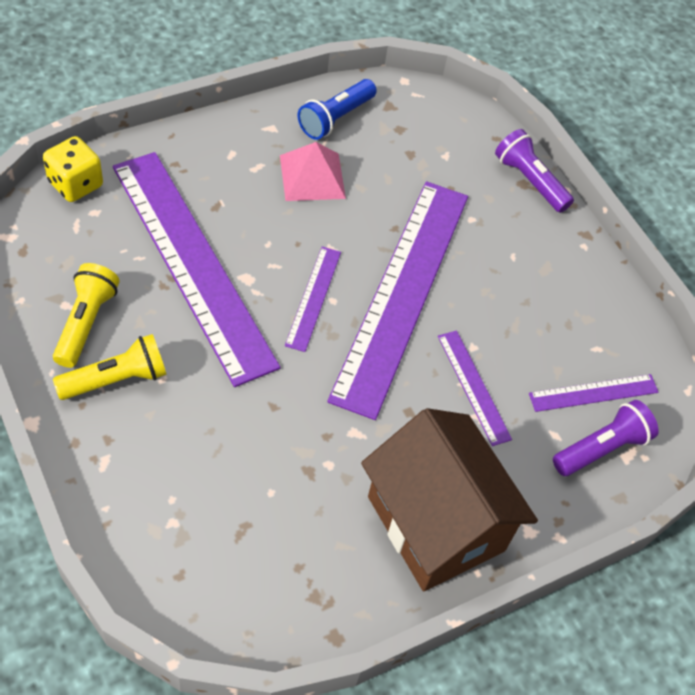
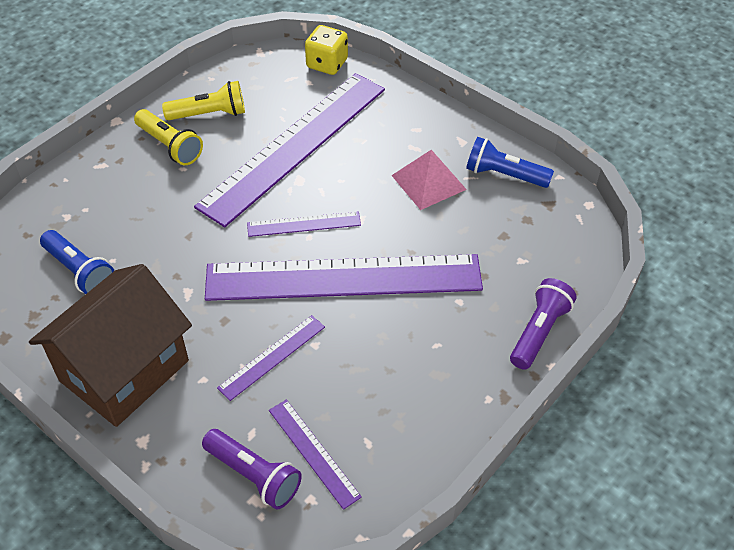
camera: 75 degrees right, 5 degrees down
none -> blue flashlight [40,230,114,294]

